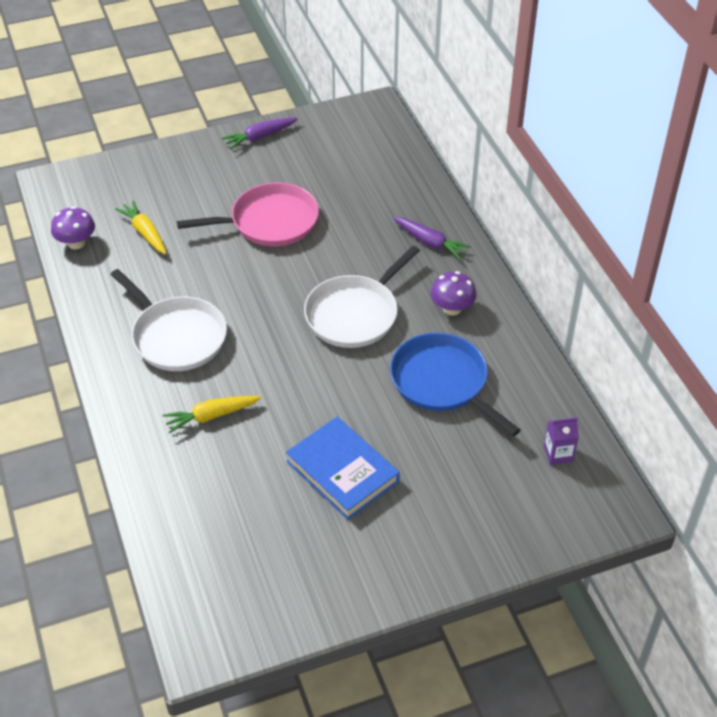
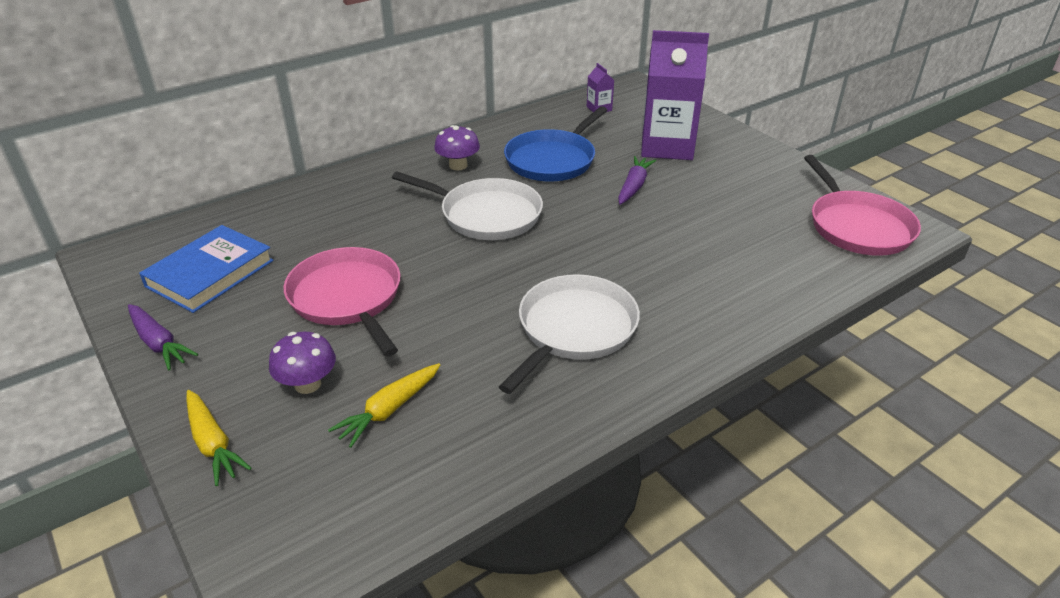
camera: 105 degrees left, 10 degrees down
purple mushroom [51,206,95,249] -> purple mushroom moved to [269,332,336,394]
yellow carrot [163,396,261,433] -> yellow carrot moved to [187,390,252,486]
blue book [286,417,400,520] -> blue book moved to [139,225,274,313]
purple carrot [393,217,472,259] -> purple carrot moved to [618,156,656,205]
none -> purple carton [641,30,709,160]
none -> pink pan [804,155,921,256]

